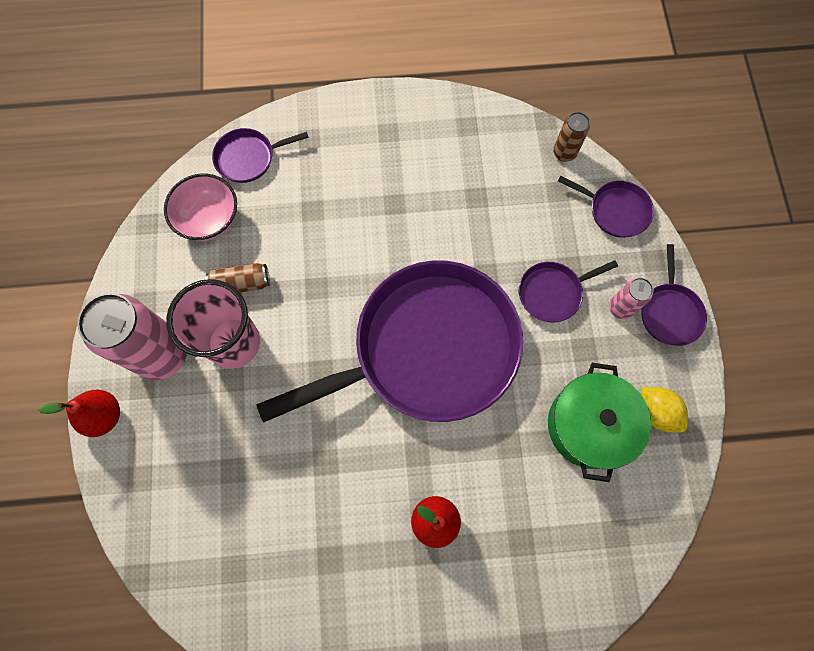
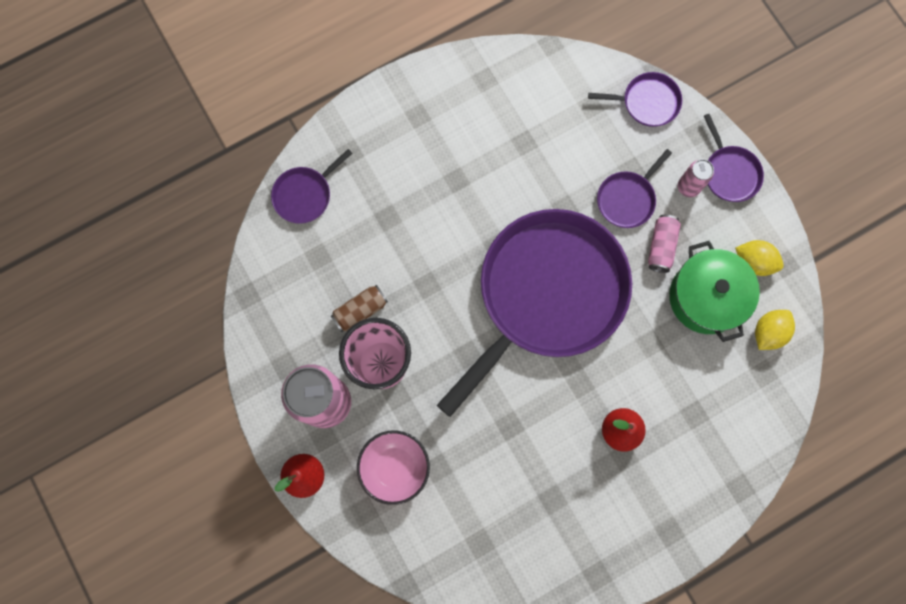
camera: 25 degrees left, 5 degrees up
pink bowl [164,174,237,241] -> pink bowl moved to [357,430,430,505]
brown can [553,112,590,162] -> none
none -> pink can [648,215,681,273]
none -> yellow lemon [755,310,795,350]

